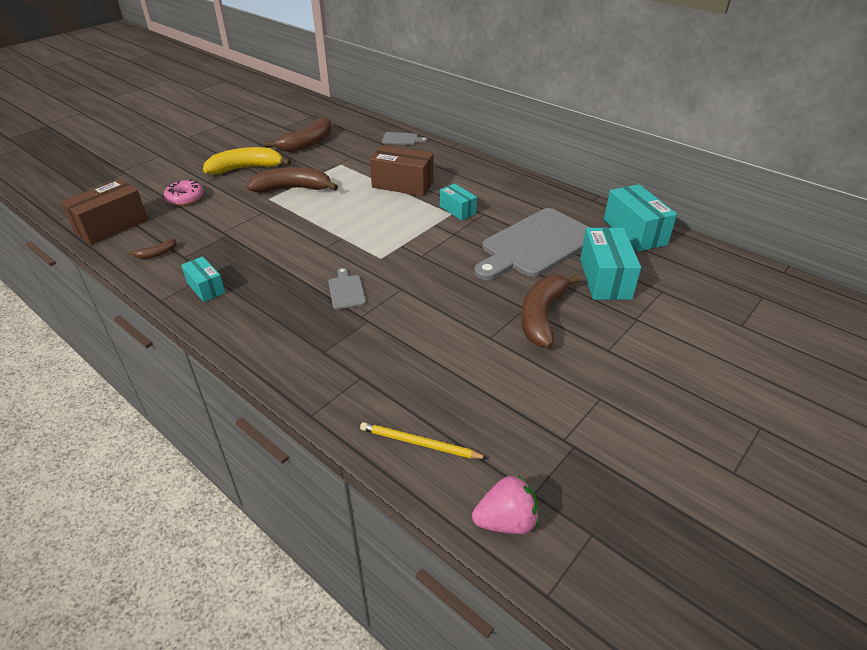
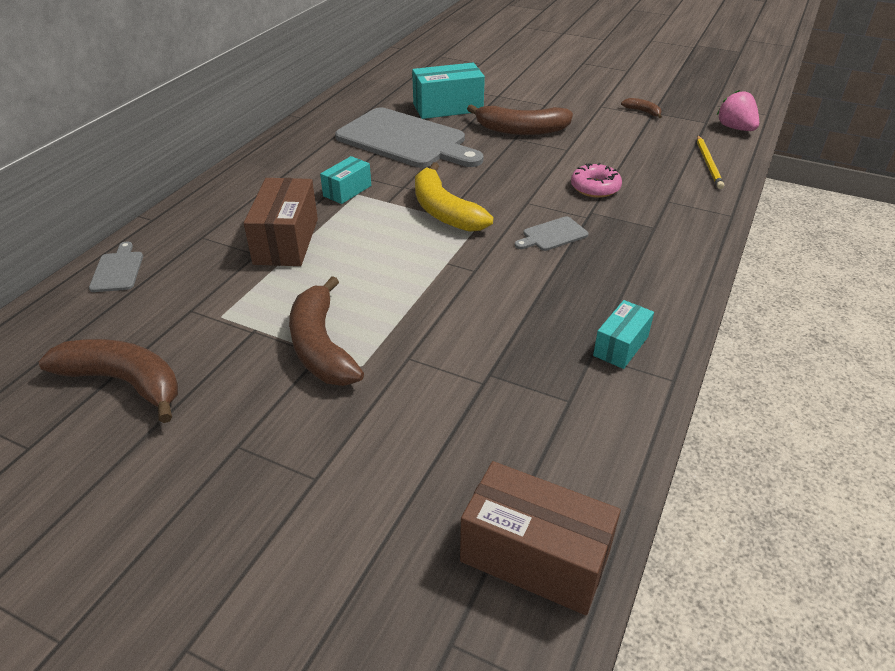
camera: 105 degrees left, 0 degrees up
brown banana [128,239,177,259] -> brown banana moved to [621,98,662,118]
pink donut [164,179,204,206] -> pink donut moved to [571,163,622,198]
yellow banana [203,147,291,174] -> yellow banana moved to [415,162,493,232]
turquoise box [604,184,677,252] -> none

